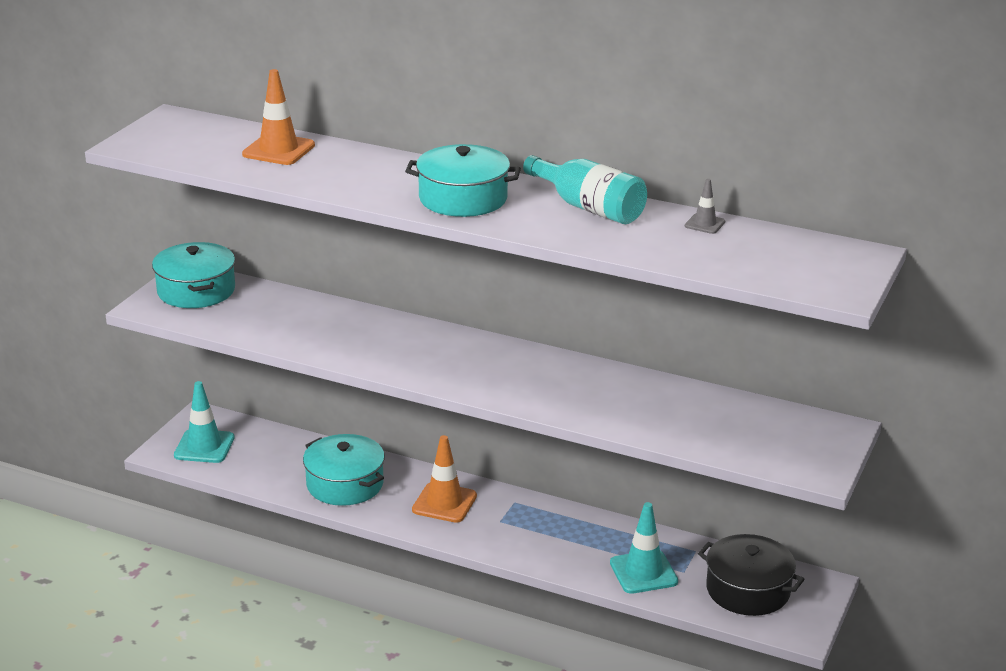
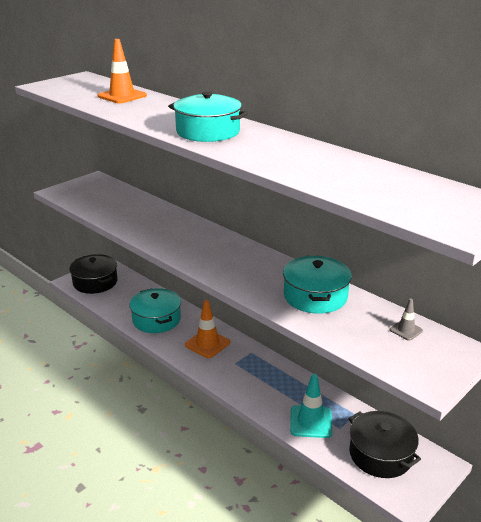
camera: 20 degrees right, 0 degrees up
turquoise pot [152,242,235,308] -> turquoise pot moved to [283,256,352,314]
turquoise traffic cone [174,381,235,463] -> black pot [69,254,118,294]
turquoise bottle [523,155,647,224] -> none
grey traffic cone [685,179,725,234] -> grey traffic cone moved to [390,298,423,341]

